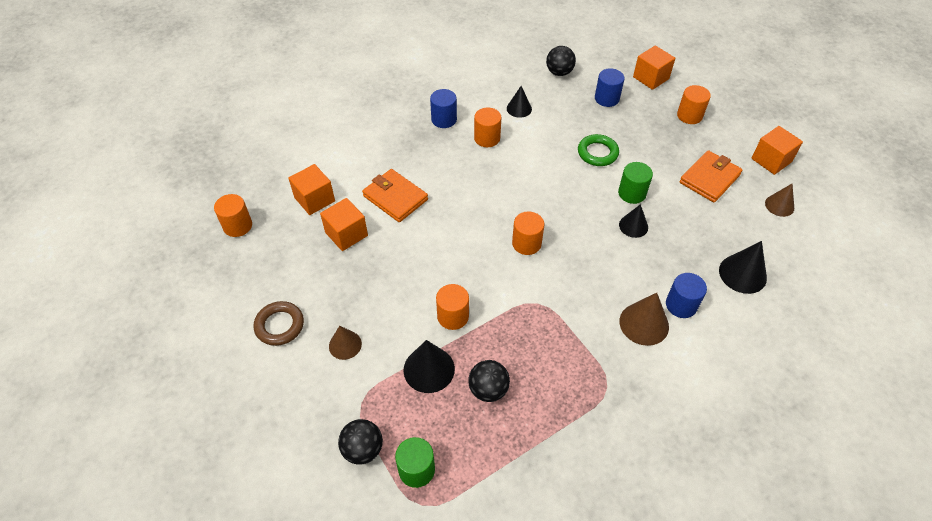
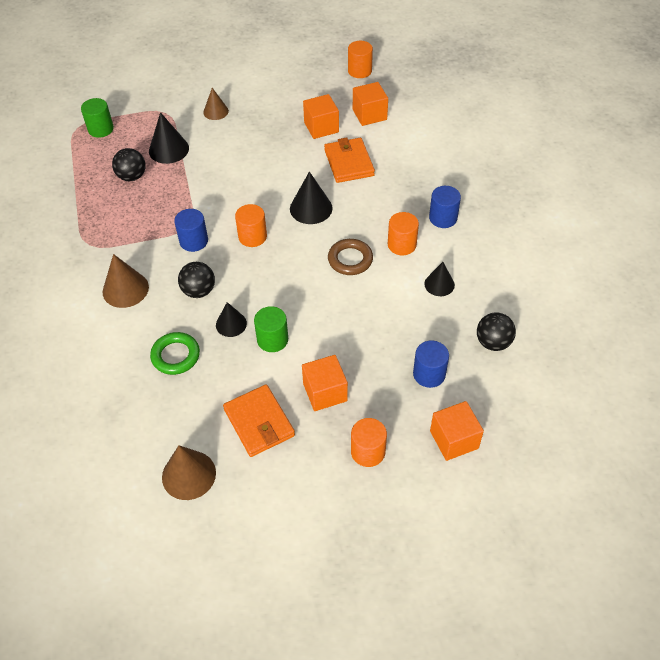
camera: 110 degrees right, 0 degrees up
brown ring [253,301,304,346] -> brown ring moved to [328,239,373,275]
black ball [338,419,383,465] -> black ball moved to [178,262,215,298]
orange wallet [362,169,428,222] -> orange wallet turned 75 degrees counterclockwise [324,138,375,183]
orange cylinder [436,284,469,330] -> none
green ring [578,134,619,166] -> green ring moved to [150,332,200,375]
blue cylinder [666,273,707,318] -> blue cylinder moved to [174,209,208,252]
black cone [719,241,767,294] -> black cone moved to [290,171,333,224]
orange cube [751,126,803,175] -> orange cube moved to [302,355,348,411]
brown cone [765,184,794,217] -> brown cone [162,445,216,500], size x1.53

